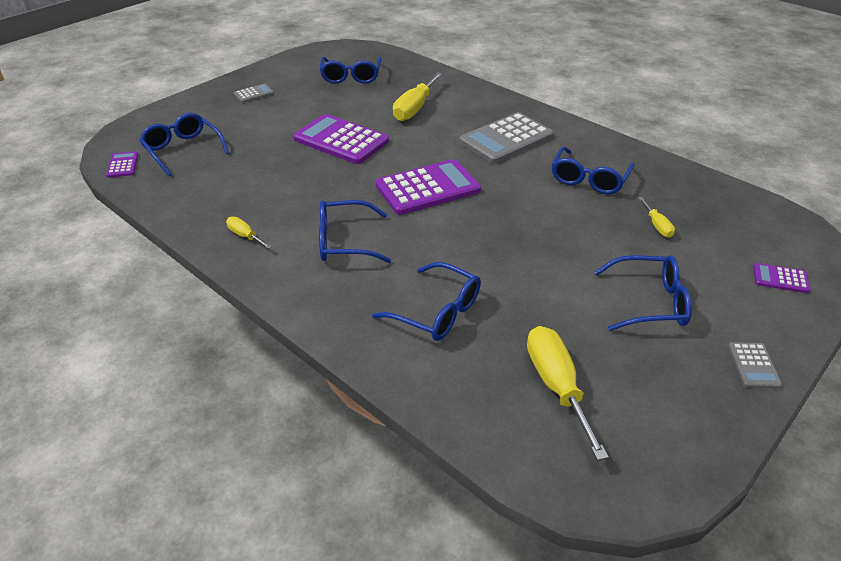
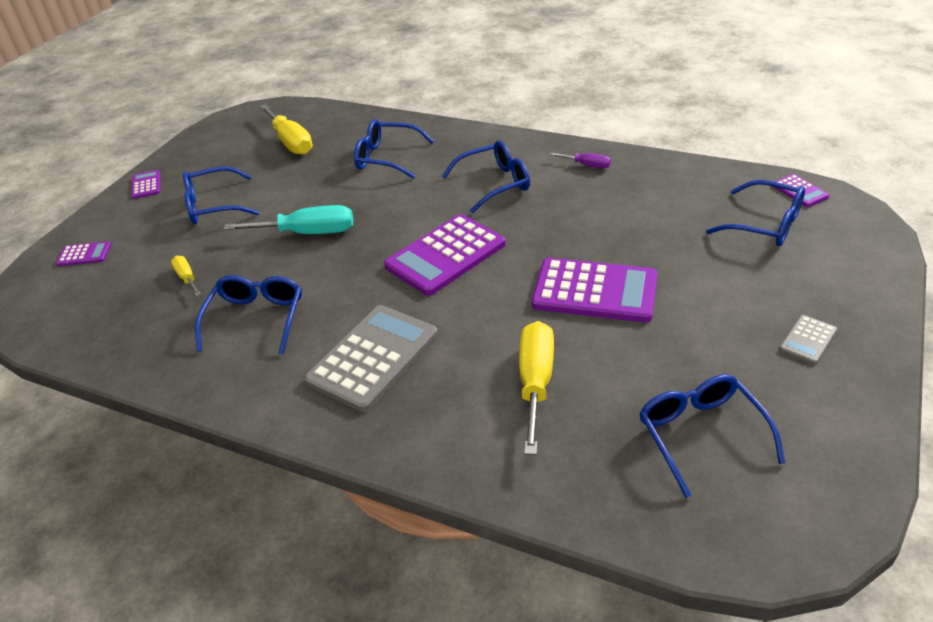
camera: 165 degrees right, 0 degrees up
yellow screwdriver [226,217,272,249] -> purple screwdriver [550,152,611,168]
grey calculator [728,342,782,389] -> purple calculator [131,170,160,199]
none -> turquoise screwdriver [224,205,353,234]

